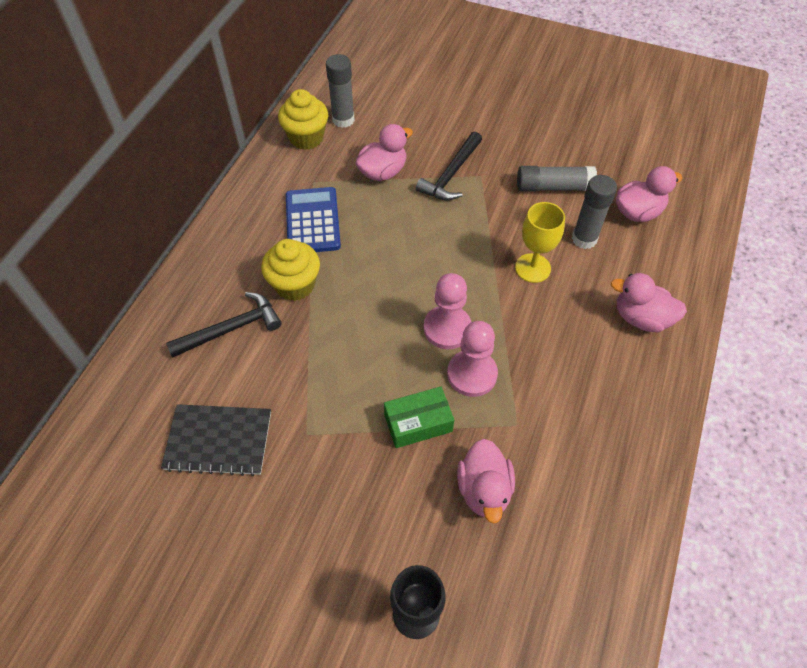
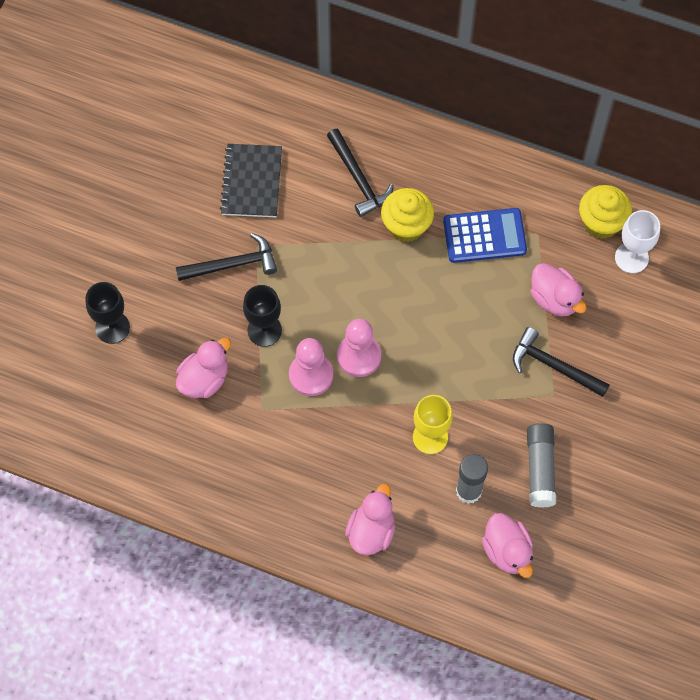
camera: 90 degrees right, 10 degrees up
grey glue stick [326,54,355,128] -> white goblet [615,210,660,273]
green box [384,386,454,448] -> black goblet [243,285,282,347]
pink duck [457,439,515,523] -> pink duck turned 135 degrees clockwise [176,338,231,398]
none -> black hammer [176,233,277,281]

